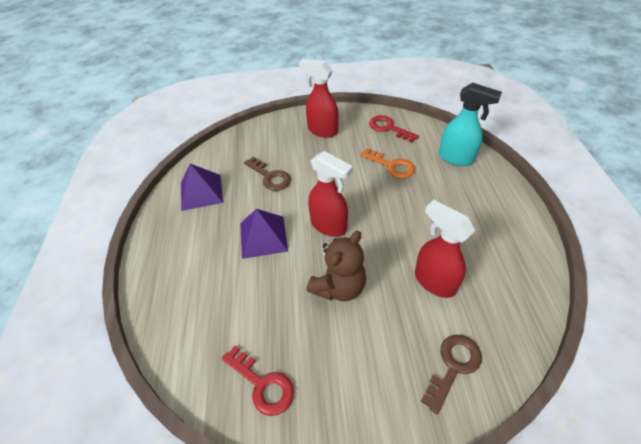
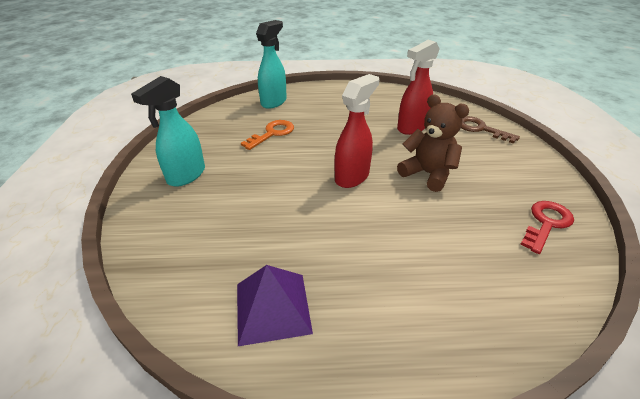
camera: 90 degrees left, 10 degrees down
purple pyramid [240,209,288,259] -> none
brown key [244,157,291,191] -> none
red spray bottle [299,59,339,138] -> turquoise spray bottle [131,76,205,187]
red key [369,115,419,143] -> none

